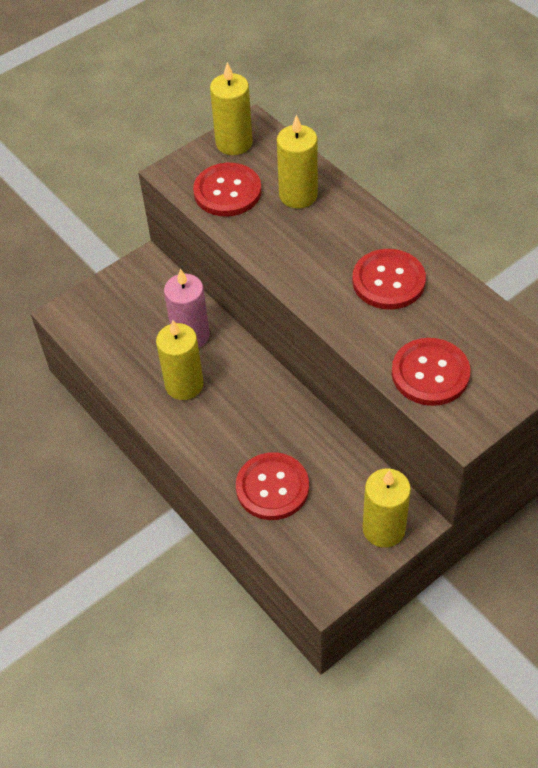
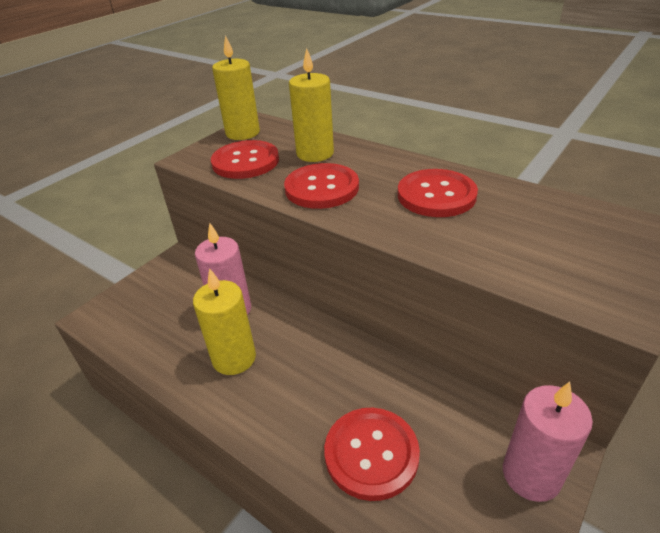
camera: 15 degrees left, 15 degrees down
yellow candle [363,468,411,548] -> pink candle [503,382,593,502]
red button [392,338,470,406] -> red button moved to [284,163,359,209]

